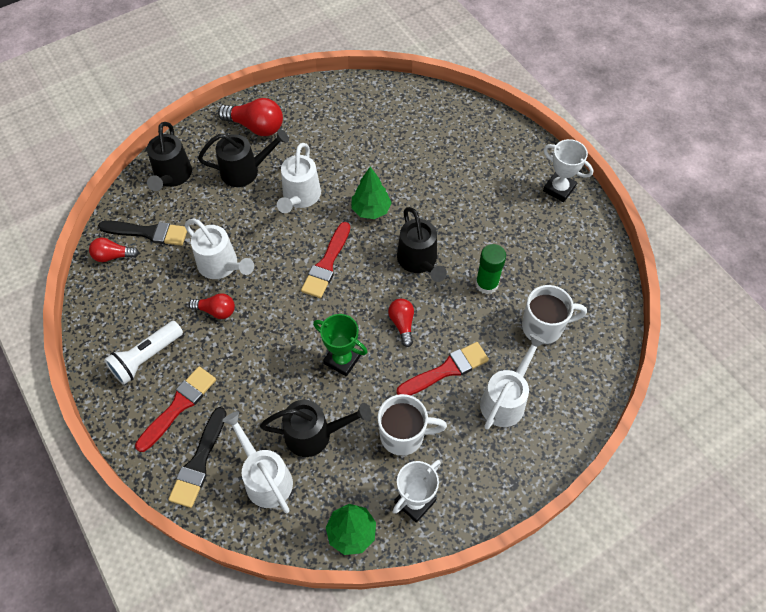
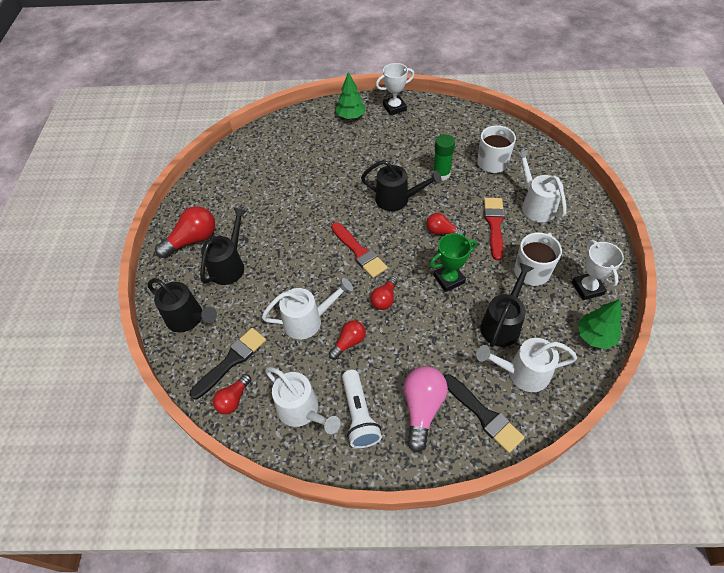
camera: 55 degrees left, 5 degrees down
red brush [135,366,216,452] -> pink light bulb [404,366,448,452]
white watering can [277,143,321,213] -> white watering can moved to [265,367,340,434]
green tree [351,167,392,219] -> green tree moved to [336,72,365,119]
none -> red light bulb [370,276,398,310]

